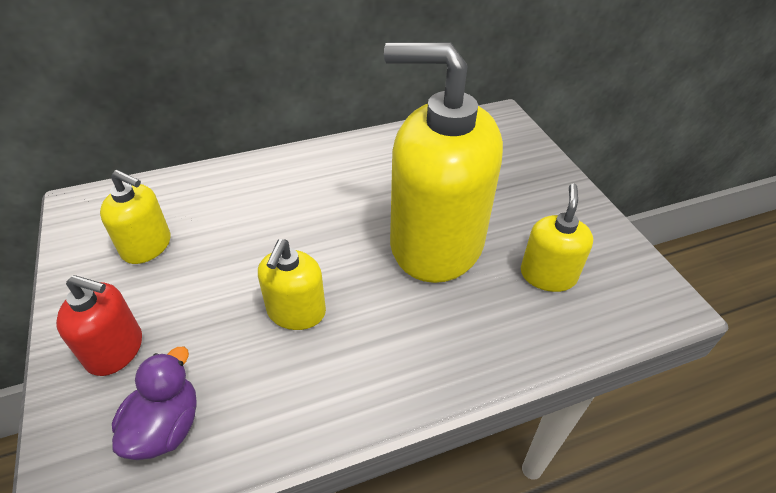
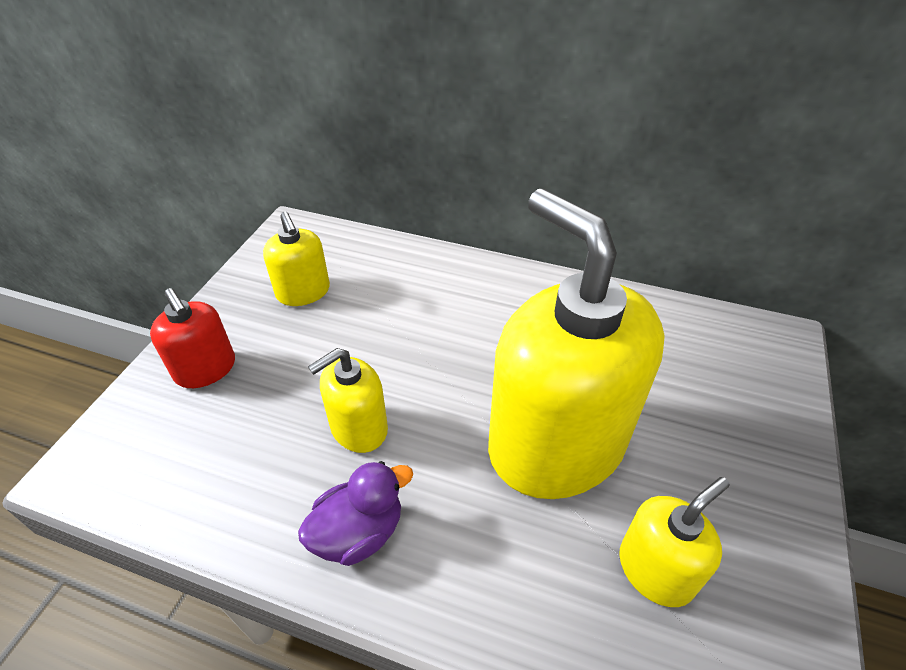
camera: 40 degrees right, 0 degrees up
purple duck [112,347,197,460] -> purple duck moved to [298,461,413,566]

